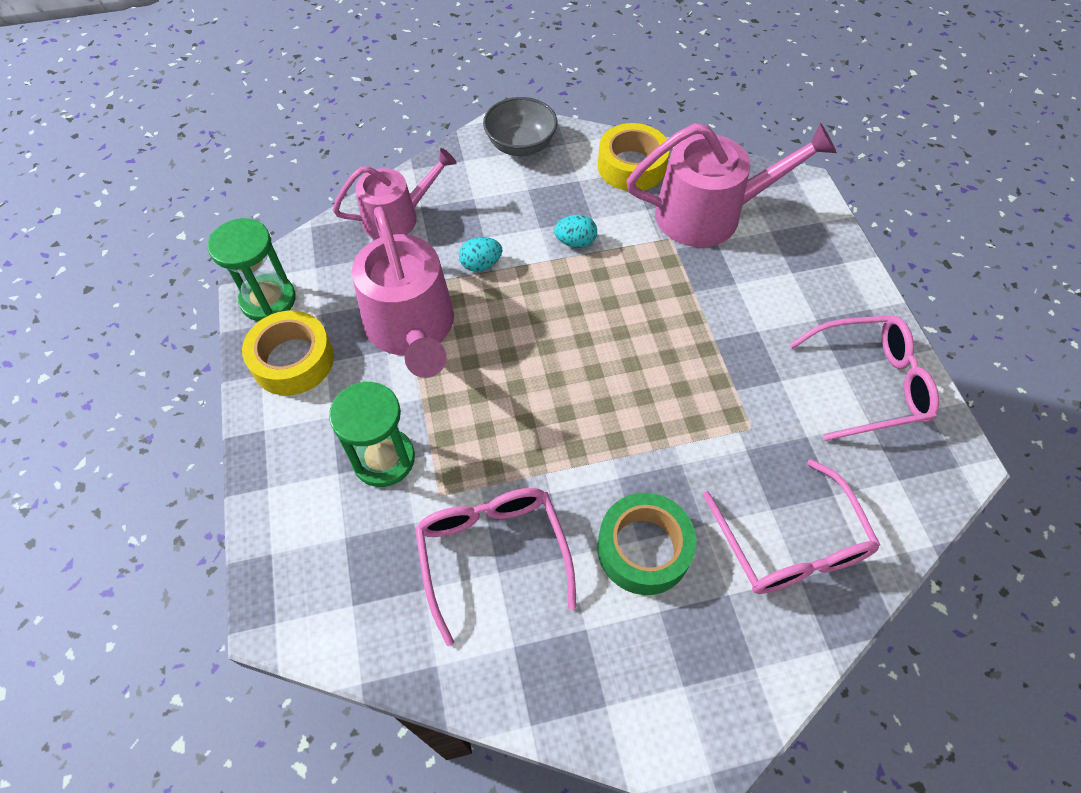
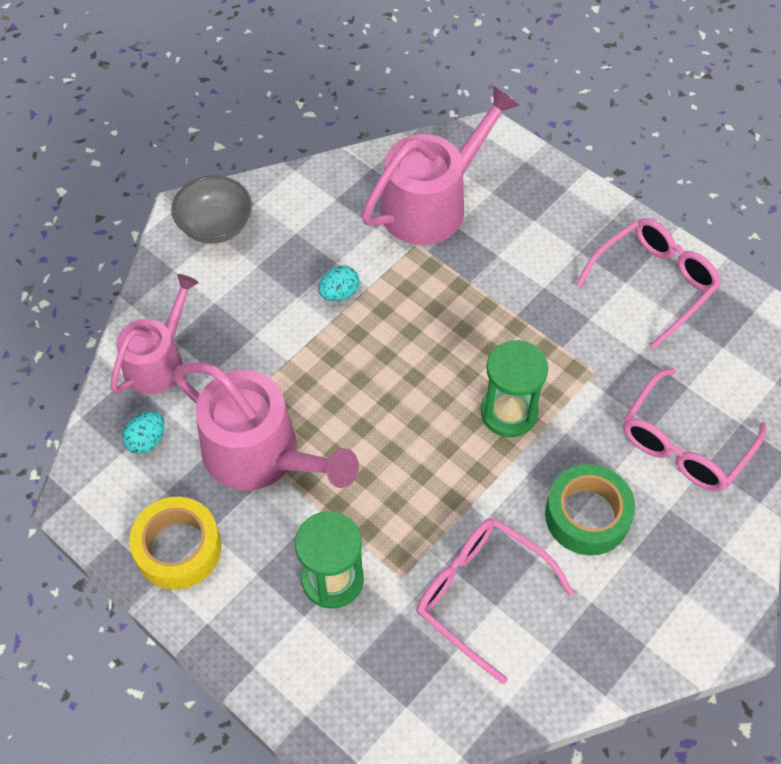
camera: 35 degrees left, 0 degrees up
green hourglass [208,218,296,321] -> green hourglass moved to [481,340,548,437]
turquoise egg [459,237,502,272] -> turquoise egg moved to [122,411,165,454]
yellow tape [598,123,670,191] -> none
pink glasses [703,459,880,594] -> pink glasses turned 90 degrees clockwise [623,368,766,491]

